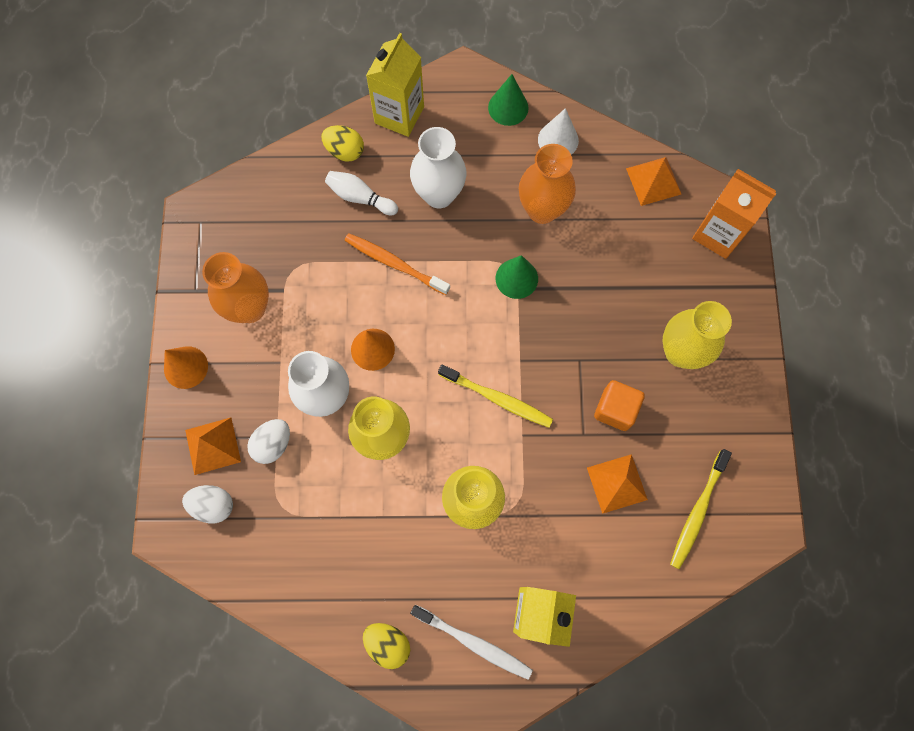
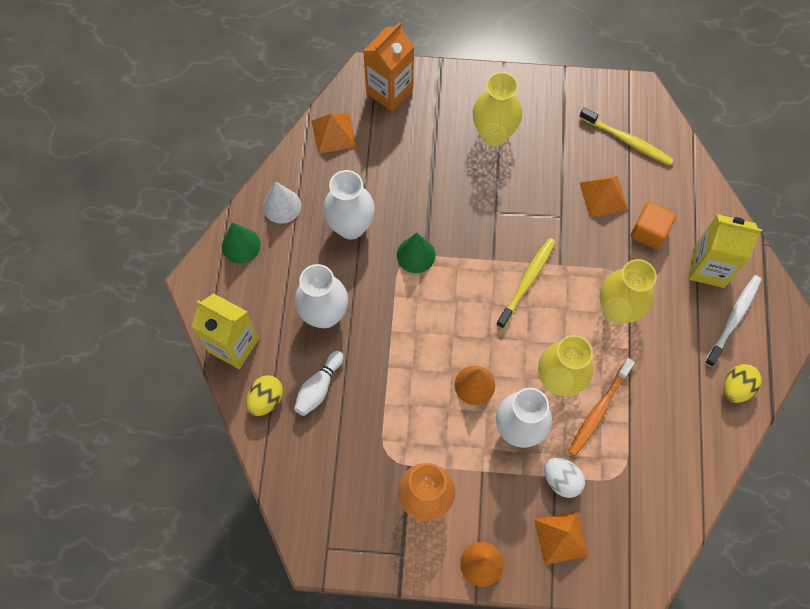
camera: 85 degrees left, 5 degrees down
white egg [182,485,233,523] -> none
orange toothbrush [345,233,450,295] -> orange toothbrush moved to [568,358,635,457]
orange vase [519,144,576,224] -> white vase [323,170,375,240]
orange cube [594,380,645,431] -> orange cube moved to [631,202,676,249]

